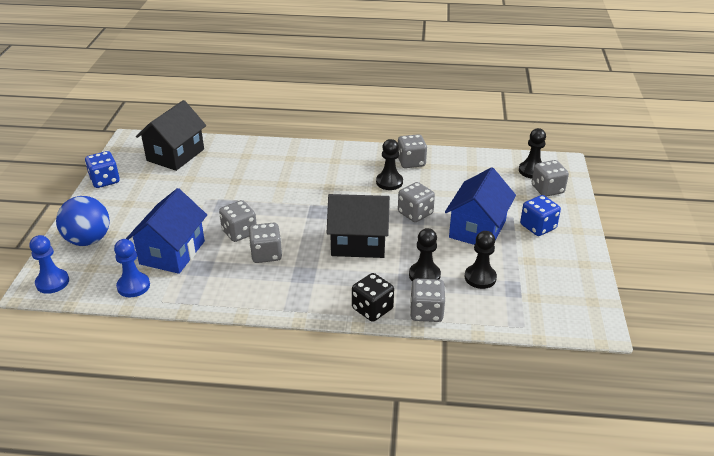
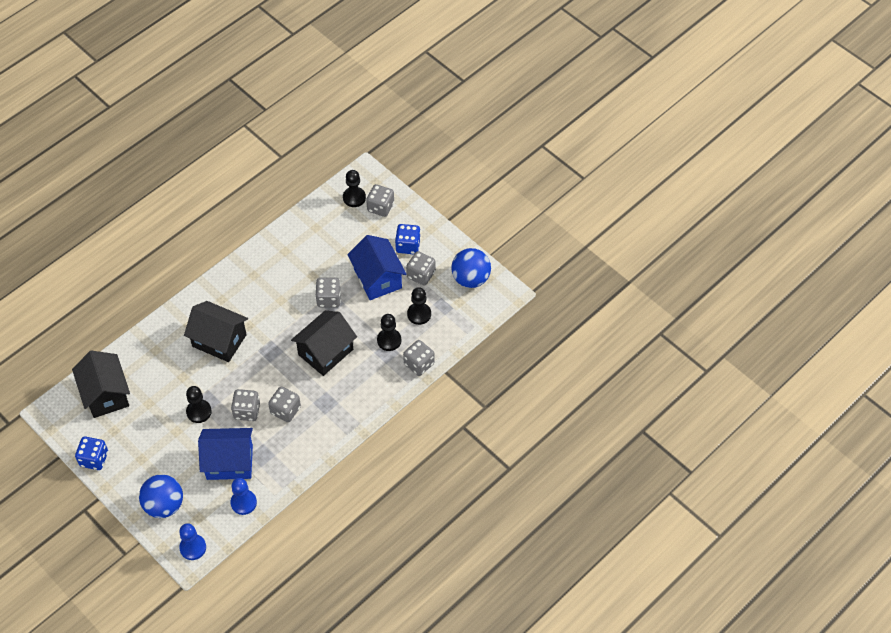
camera: 50 degrees left, 20 degrees up
blue house [126,188,207,274] -> blue house turned 60 degrees counterclockwise [198,428,253,480]
black dice [352,273,394,322] -> none
black pawn [376,139,403,190] -> black pawn moved to [186,386,212,423]
grey dice [398,134,427,168] -> grey dice moved to [406,251,436,286]
none -> black house [184,301,248,362]
none -> blue ball [451,248,491,288]

